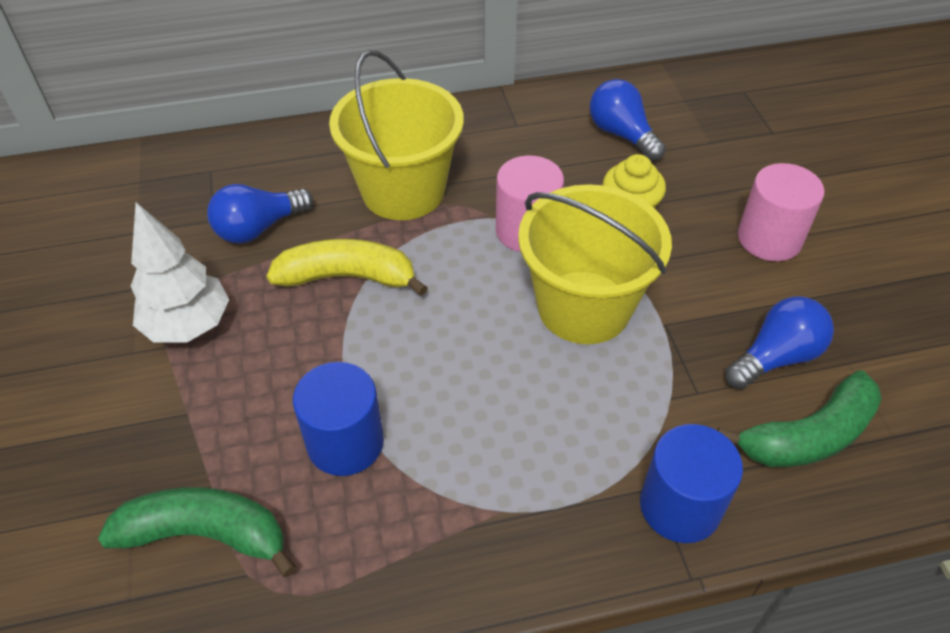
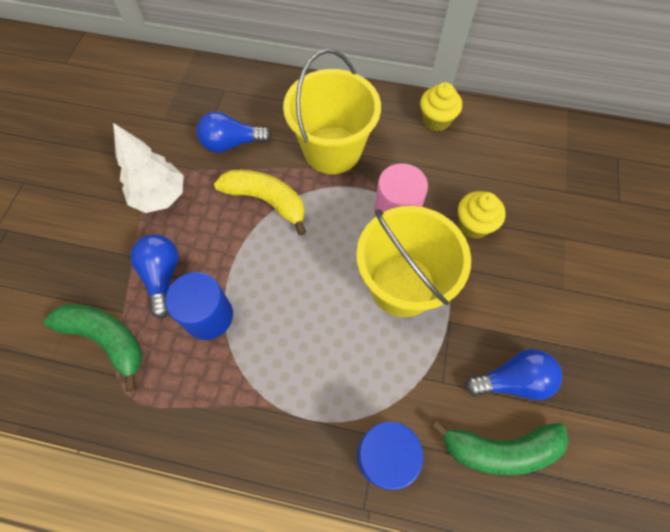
camera: 25 degrees right, 15 degrees up
blue light bulb [590,79,666,161] -> blue light bulb moved to [130,234,179,319]
pink cylinder [738,163,825,261] -> none
none -> yellow cupcake [420,82,462,131]

